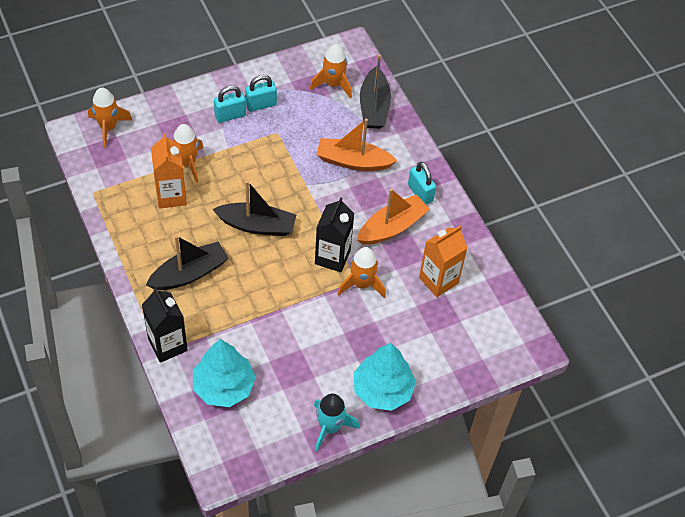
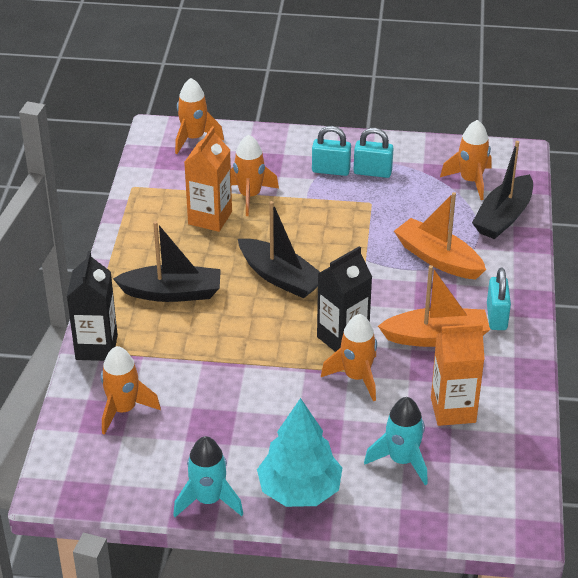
camera: 35 degrees right, 15 degrees down
turquoise tree [193,339,256,407] -> orange rocket [101,346,161,435]
none -> turquoise rocket [364,397,428,485]

